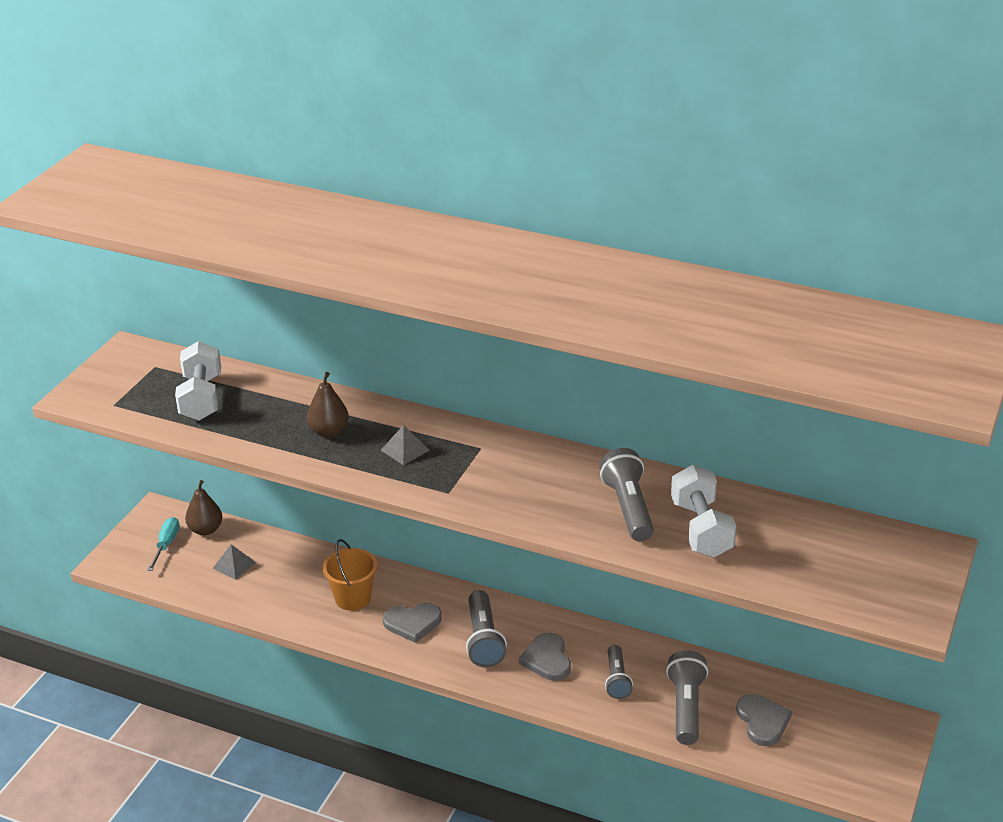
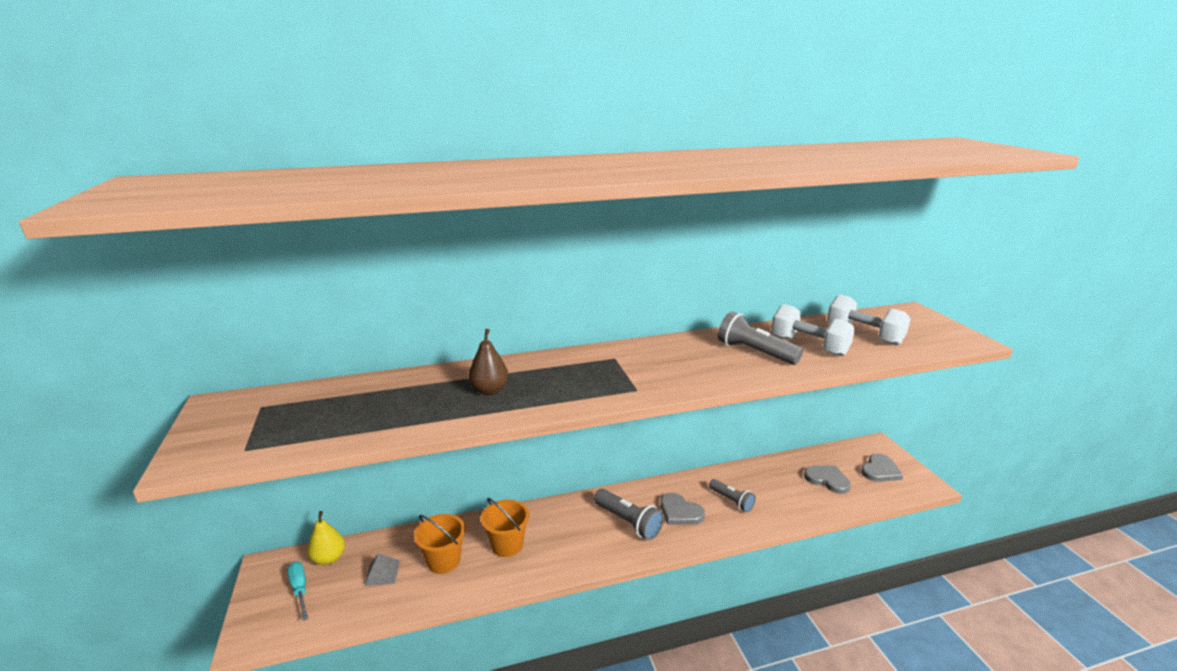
camera: 40 degrees left, 10 degrees down
white dumbbell [175,341,221,421] -> white dumbbell moved to [827,294,911,345]
brown pear [185,480,223,535] -> yellow pear [307,511,345,565]
grey pyramid [381,425,430,465] -> none
grey heart [383,603,442,643] -> grey heart moved to [861,453,903,482]
grey flashlight [666,650,709,745] -> none
none -> orange bucket [414,514,465,574]

